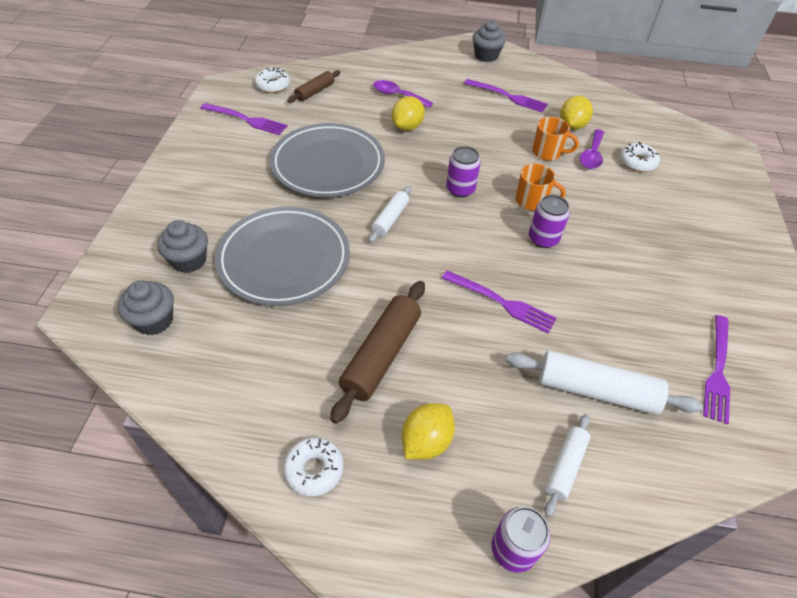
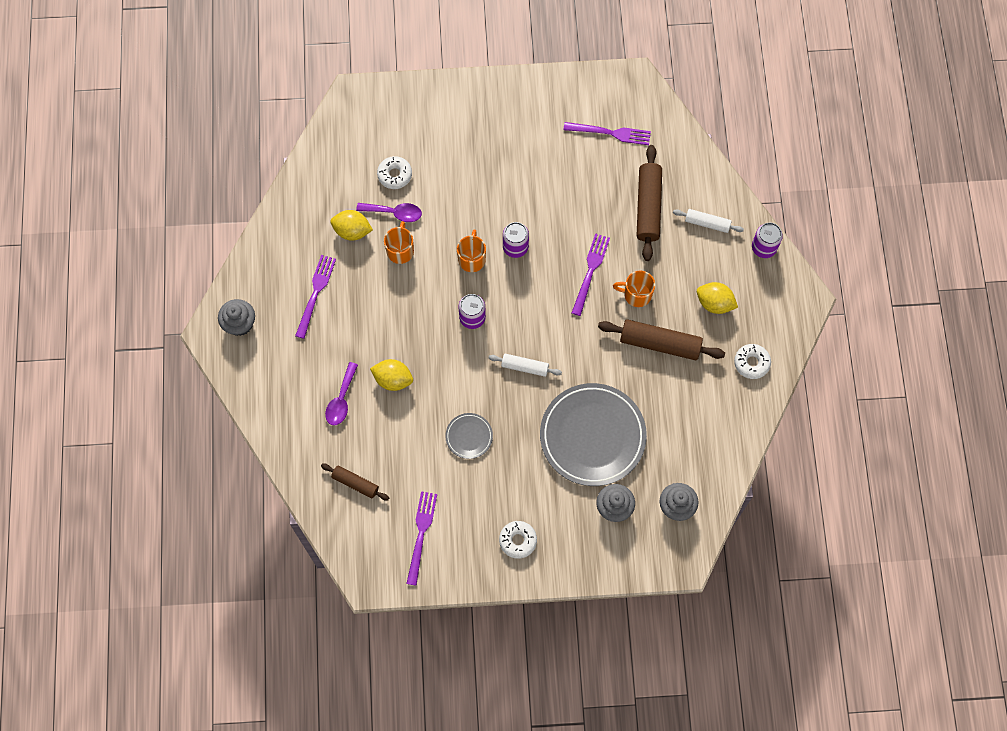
camera: 100 degrees left, 20 degrees up
white donut [255,67,290,93] -> white donut moved to [499,521,537,559]
grey plate [270,123,385,197] -> grey plate [445,413,493,459], size x0.45
white rolling pin [506,350,703,415] -> brown rolling pin [637,145,662,261]
none -> orange mug [613,271,655,307]

